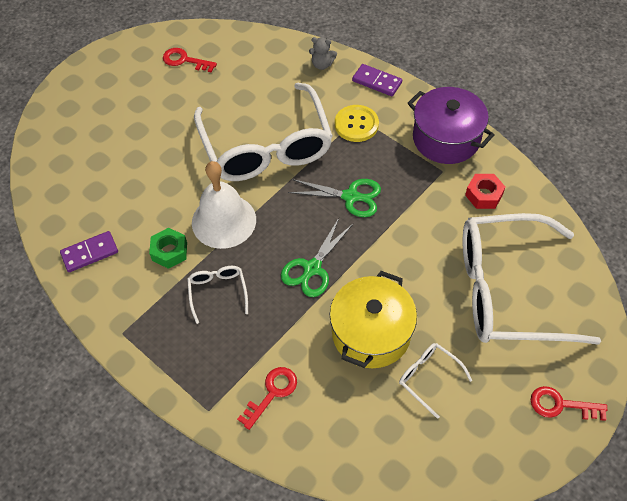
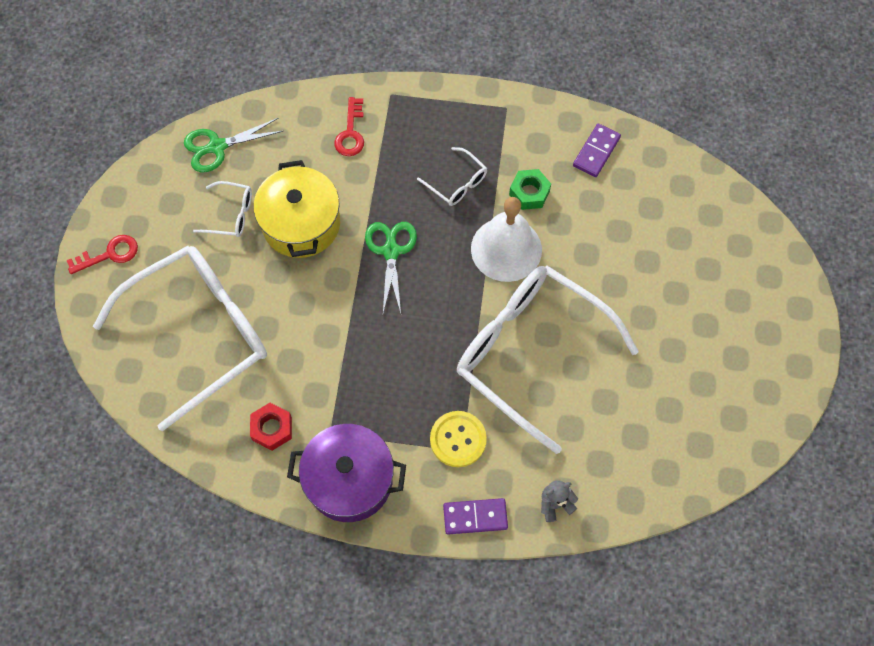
camera: 145 degrees right, 10 degrees up
red key [163,48,217,73] -> none
green scissors [288,179,381,217] -> green scissors moved to [184,118,283,172]

